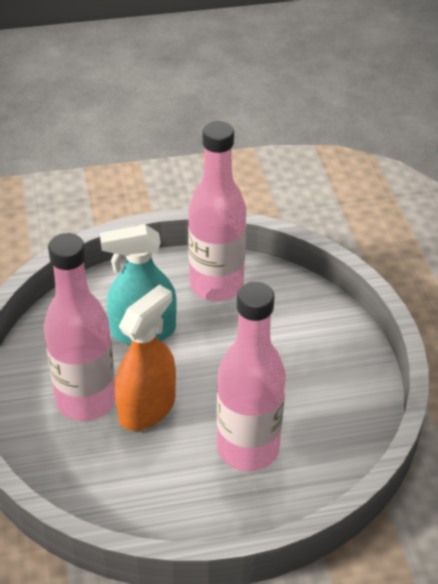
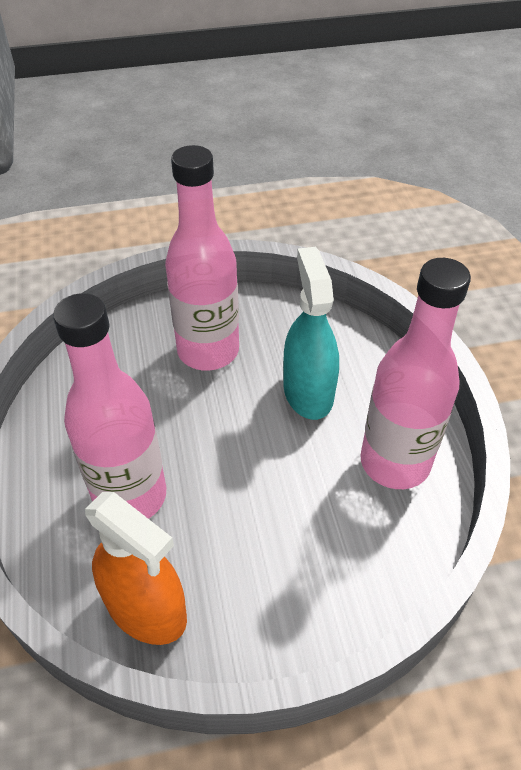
camera: 90 degrees right, 5 degrees up
orange spray bottle [115,285,176,431] -> orange spray bottle moved to [85,492,187,645]

